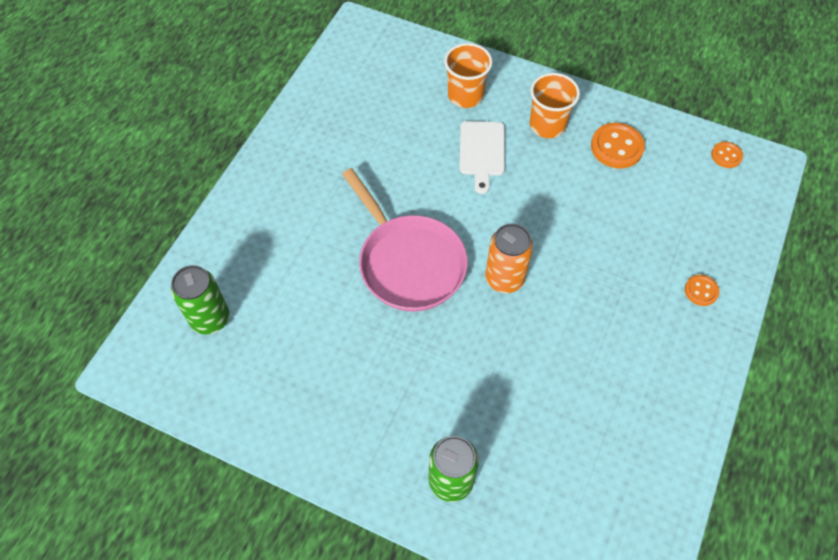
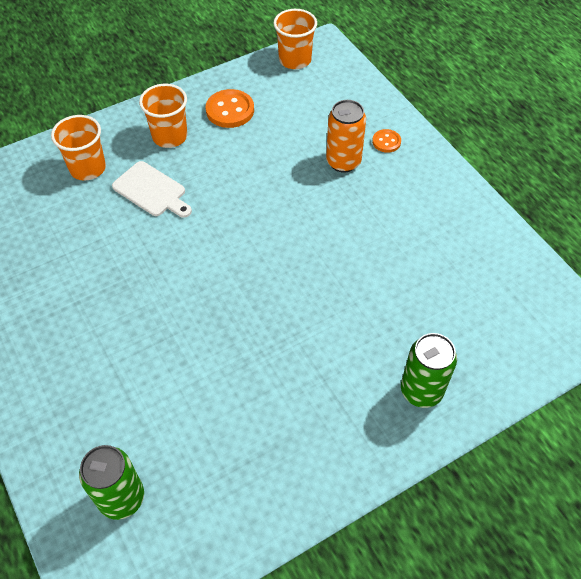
camera: 55 degrees left, 5 degrees down
pink pan [342,168,468,311] -> none
orange can [485,223,533,293] -> orange can moved to [326,100,366,173]
orange button [711,142,743,168] -> orange cup [273,9,317,69]

